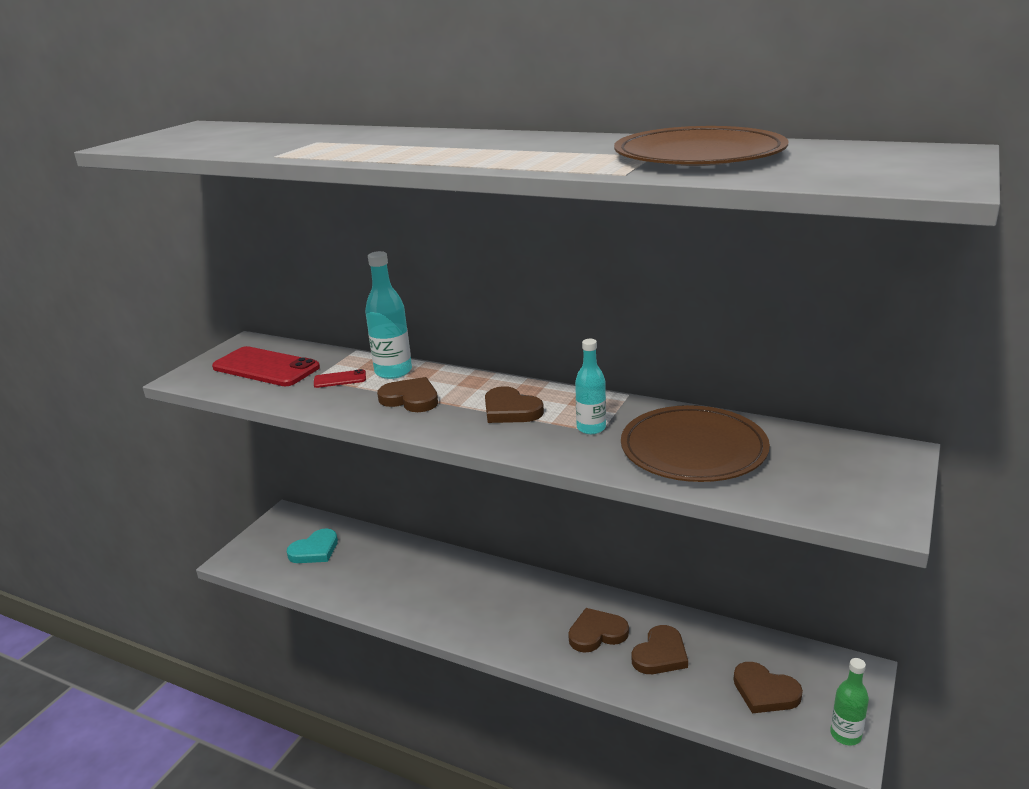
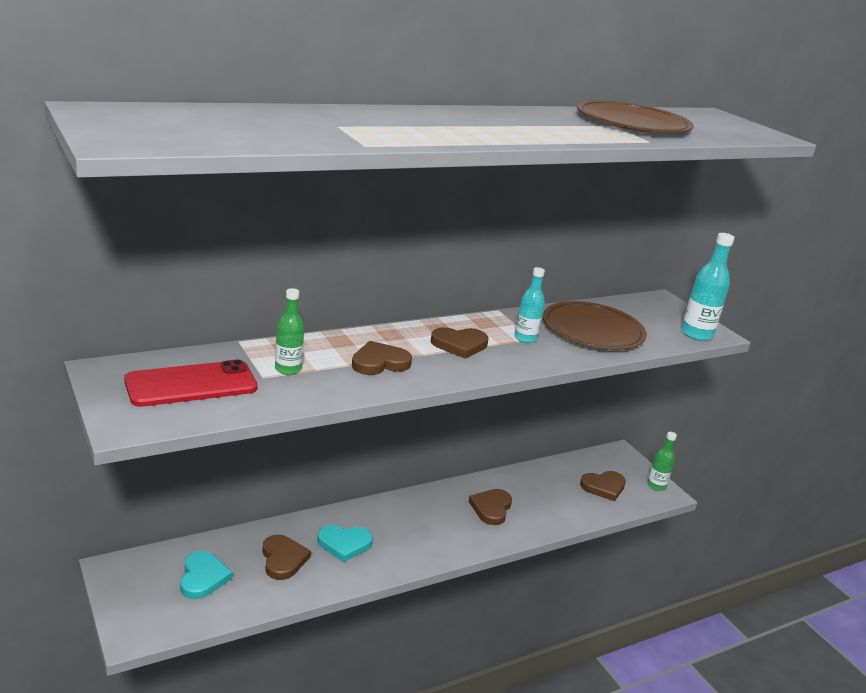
camera: 60 degrees left, 0 degrees up
red phone [314,369,366,388] -> green bottle [275,288,304,375]
turquoise bottle [365,251,412,379] -> turquoise bottle moved to [681,233,734,341]
brown heart [632,625,688,674] -> brown heart moved to [262,534,311,580]
none -> turquoise heart [317,525,373,562]

